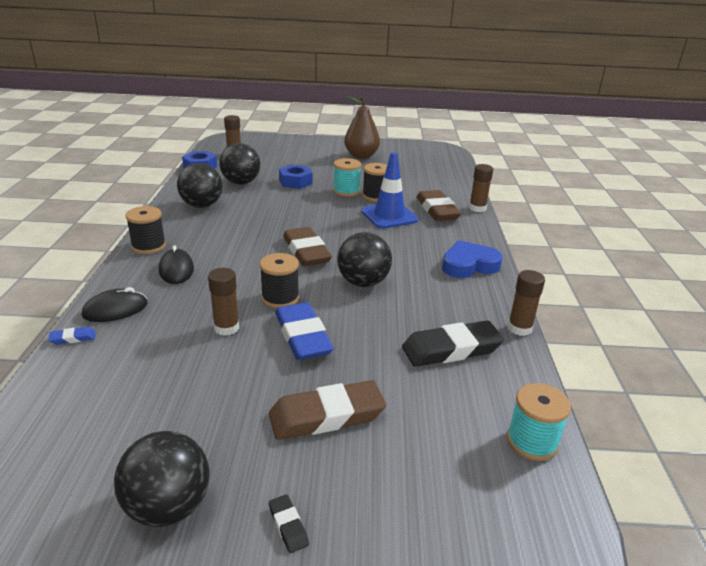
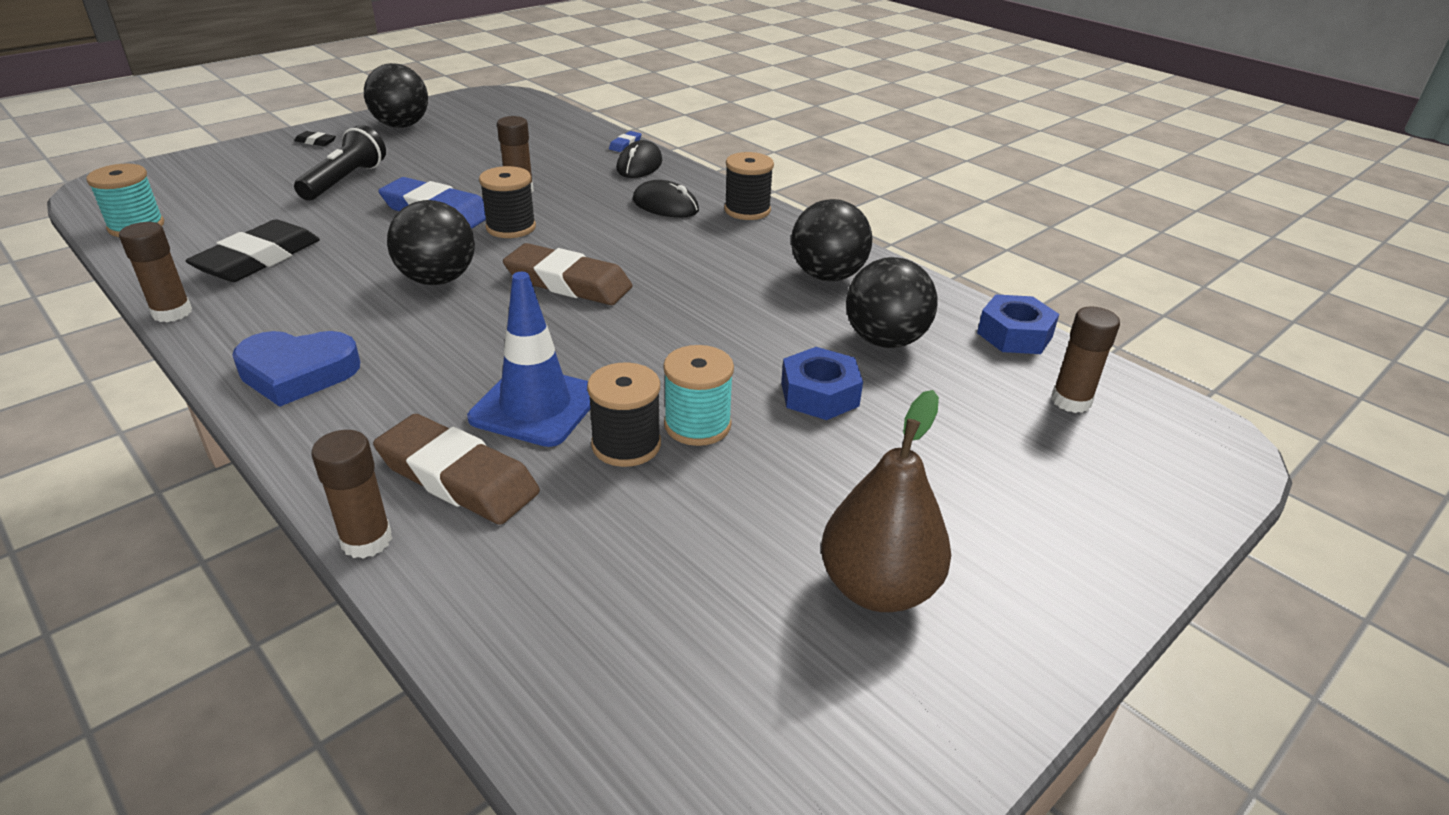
camera: 135 degrees right, 5 degrees up
brown eraser [269,380,386,440] -> black flashlight [294,125,386,200]
blue heart [442,241,503,278] -> blue heart turned 60 degrees clockwise [232,331,360,407]

